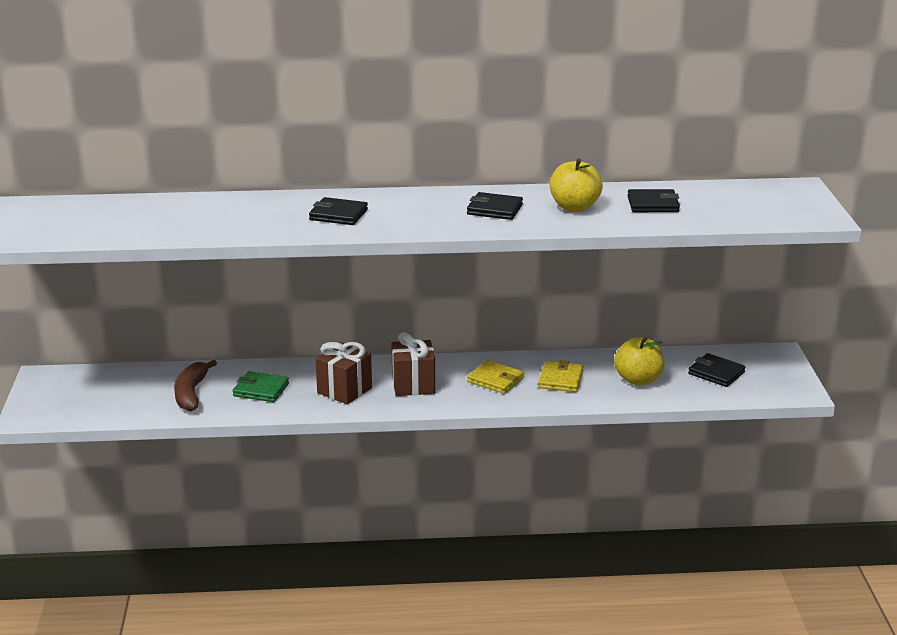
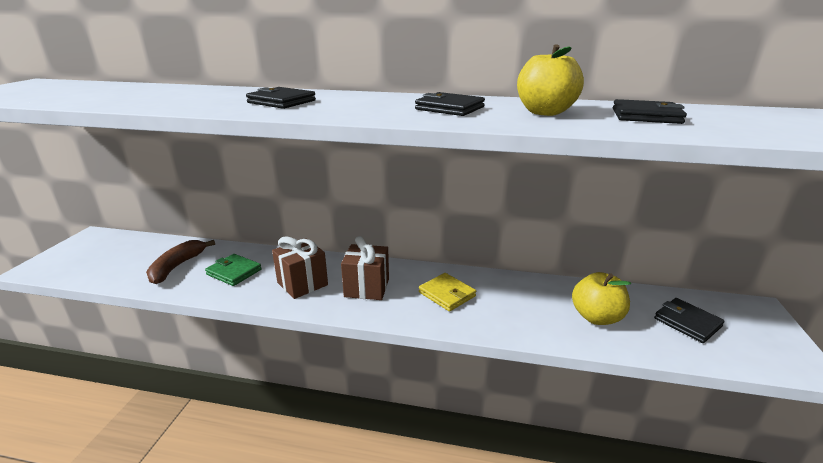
camera: 15 degrees right, 0 degrees up
yellow wallet [538,360,583,392] -> none

